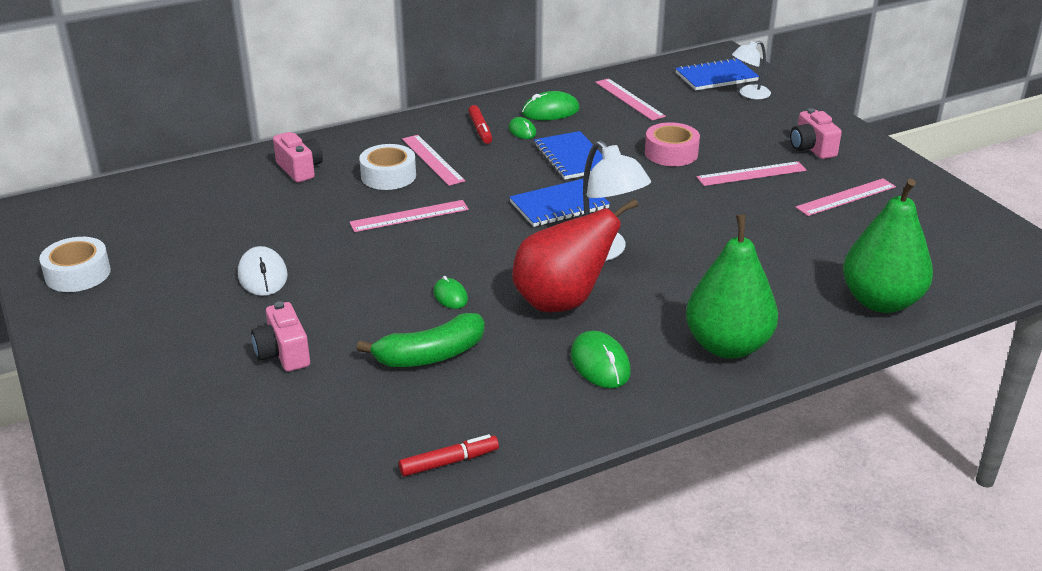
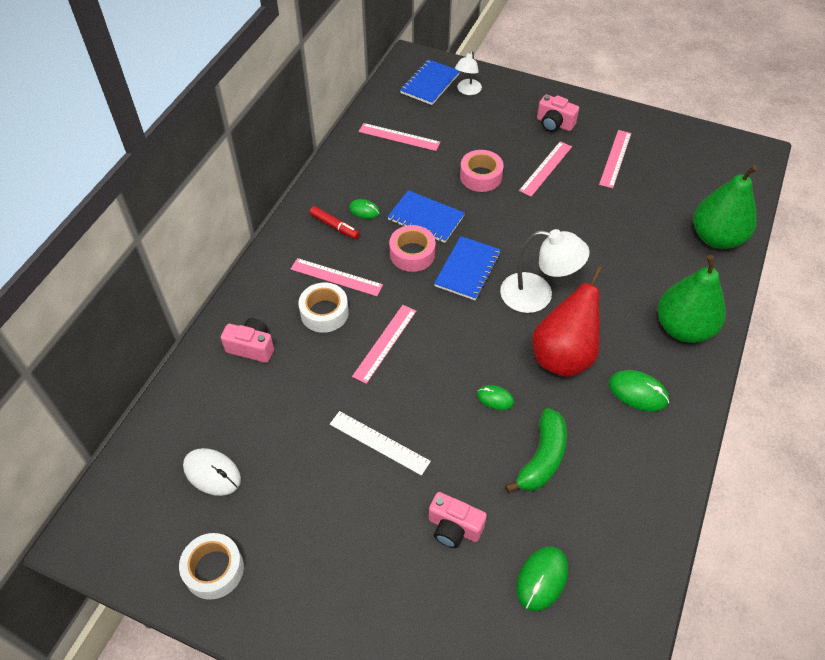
camera: 40 degrees left, 20 degrees up
white mouse [238,246,288,296] -> white mouse moved to [183,448,241,496]
red marker [399,434,499,477] -> none
green mouse [522,91,580,120] -> green mouse moved to [516,546,568,611]
none -> white ruler [330,411,431,476]
none -> pink tape [389,225,436,272]

